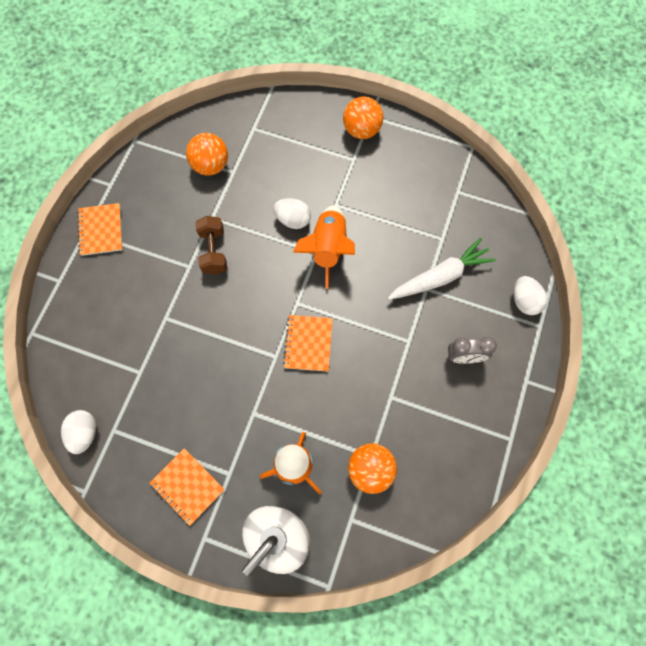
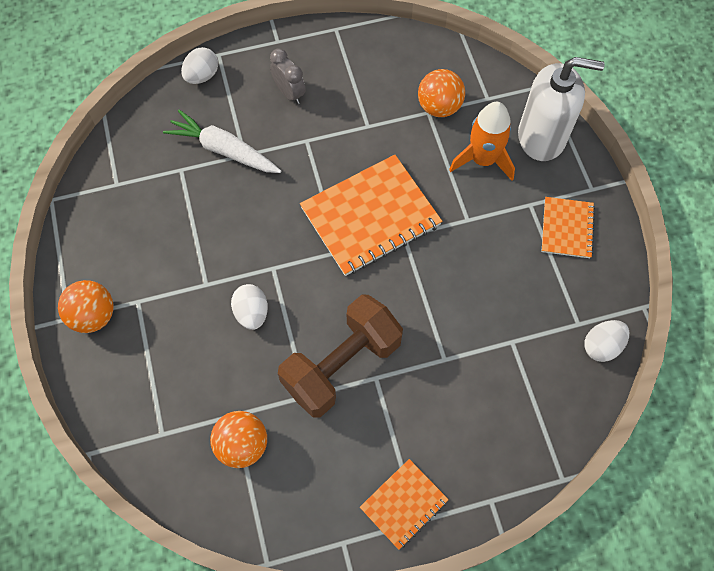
camera: 125 degrees left, 5 degrees down
brown dumbbell [195,216,227,274] -> brown dumbbell [278,294,403,417], size x1.80
orange notebook [283,315,333,372] -> orange notebook [300,154,442,276], size x1.85
orange rocket [293,206,355,289] -> none

